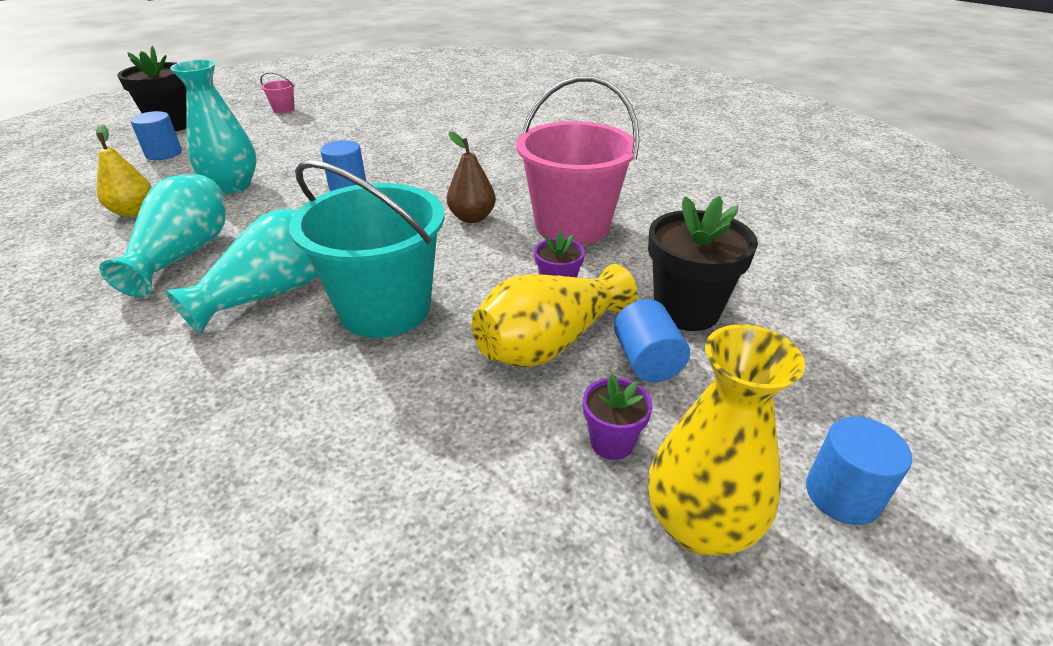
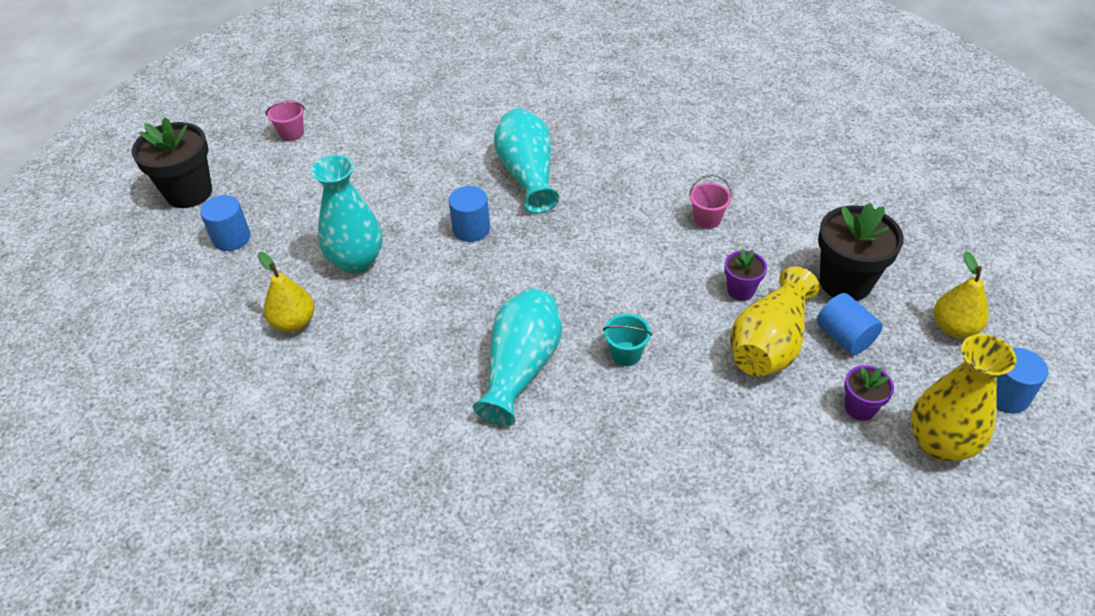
camera: 20 degrees left, 10 degrees up
turquoise vase [99,174,226,297] -> turquoise vase moved to [494,108,559,214]
turquoise bucket [289,160,445,338] -> turquoise bucket [603,314,652,366], size x0.40
brown pear [447,131,496,223] -> none
pink bucket [516,76,640,245] -> pink bucket [689,174,732,229], size x0.40
none -> yellow pear [934,251,989,338]

